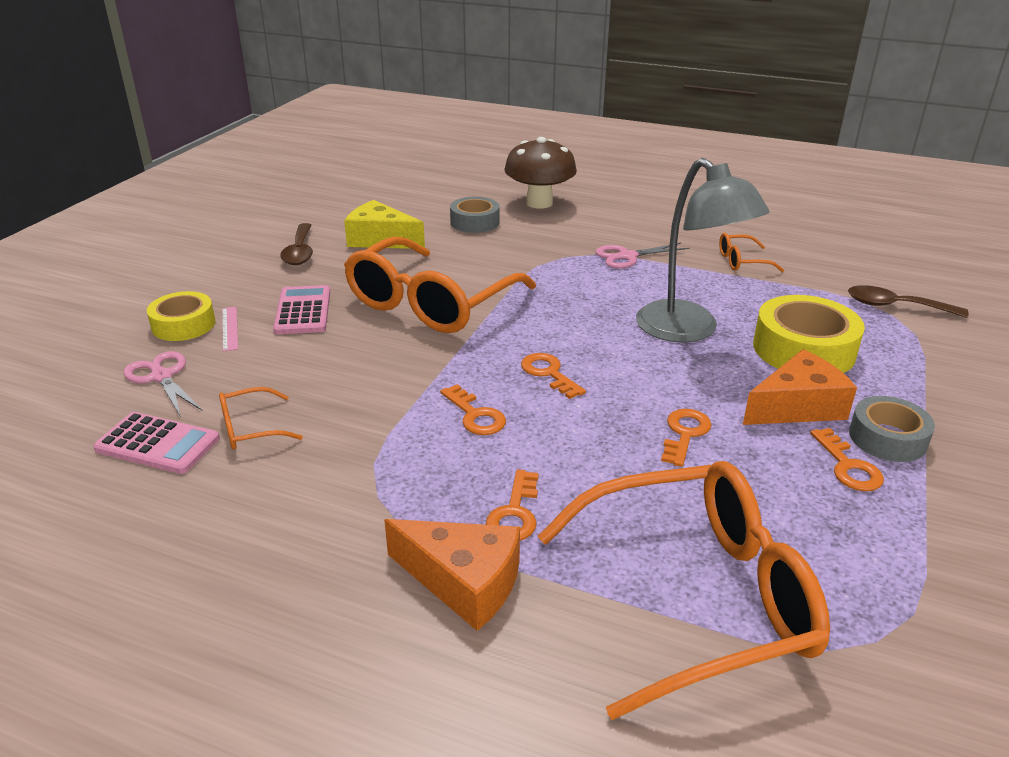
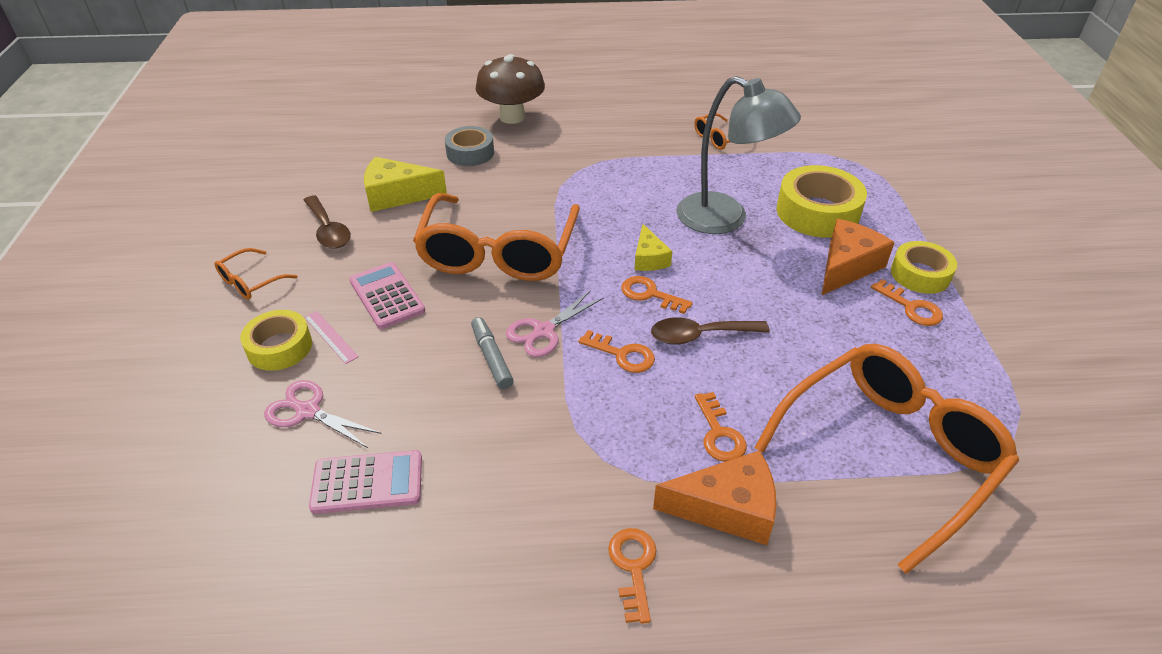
camera: 25 degrees left, 10 degrees up
orange glasses [219,387,303,450] -> orange glasses moved to [214,248,298,300]
pink scissors [595,243,689,269] -> pink scissors moved to [506,290,604,357]
orange key [661,409,712,467] -> orange key moved to [608,528,657,624]
brown spoon [848,285,969,318] -> brown spoon moved to [651,317,770,345]
grey tape [849,396,935,462] -> yellow tape [891,241,957,294]
none -> grey marker [471,317,513,389]
none -> yellow cheese [634,224,672,271]

